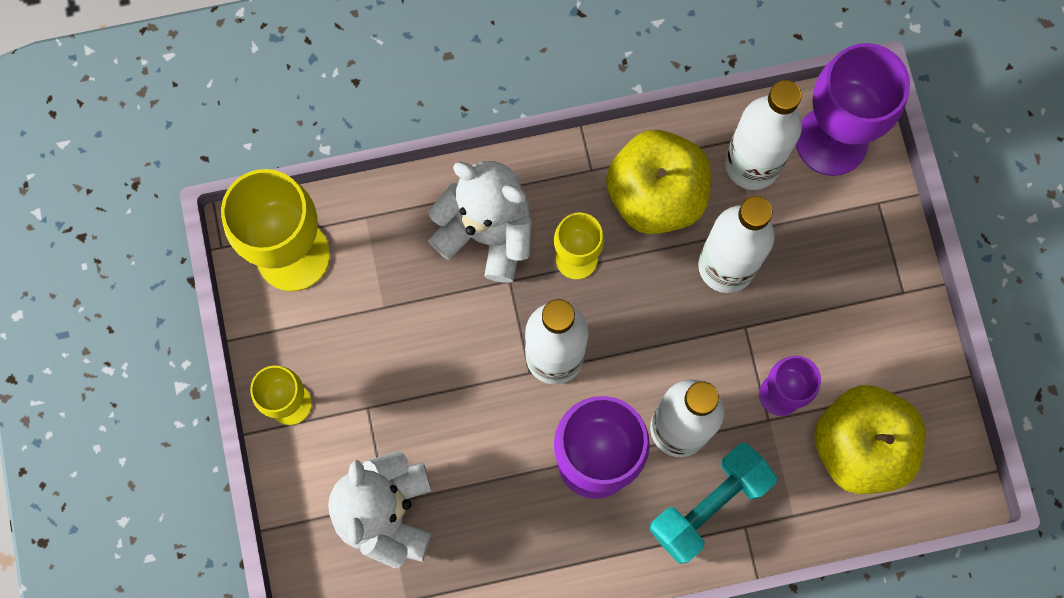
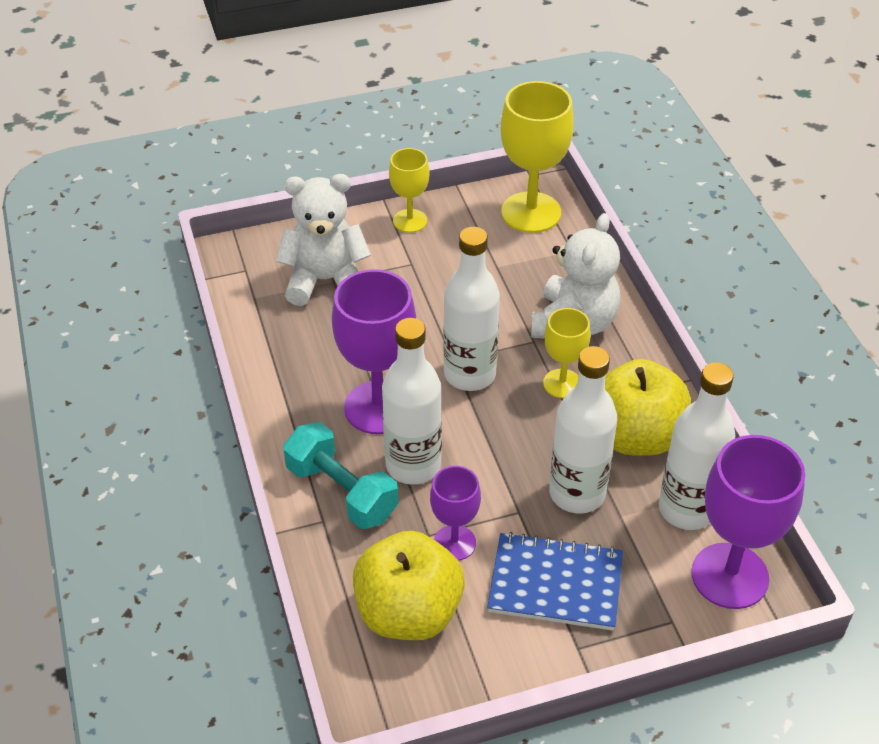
camera: 85 degrees right, 30 degrees down
none -> blue notebook [487,532,623,631]

